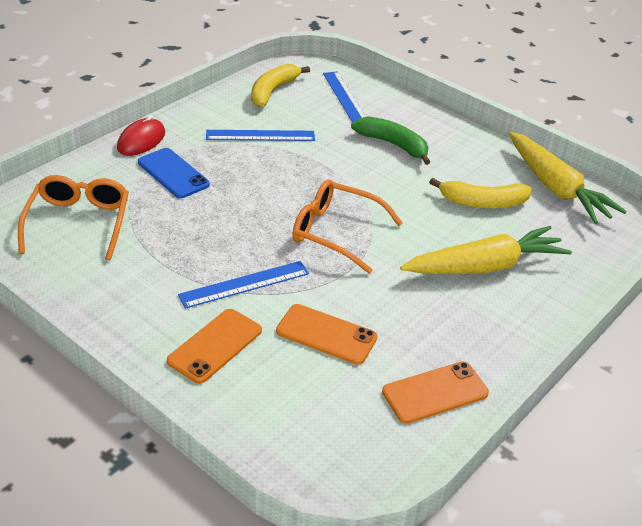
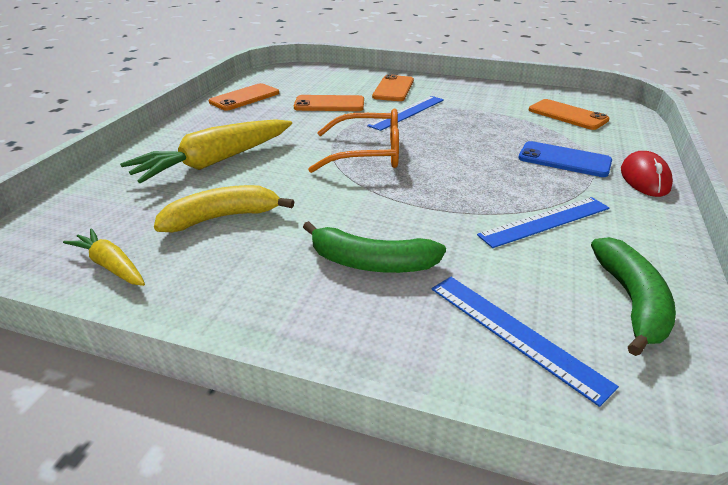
camera: 160 degrees right, 5 degrees down
orange glasses [18,175,129,260] -> orange phone [529,99,609,130]
yellow banana [251,64,310,107] -> green banana [591,237,676,356]
yellow carrot [509,132,627,224] -> yellow carrot [63,228,145,286], size x0.52

